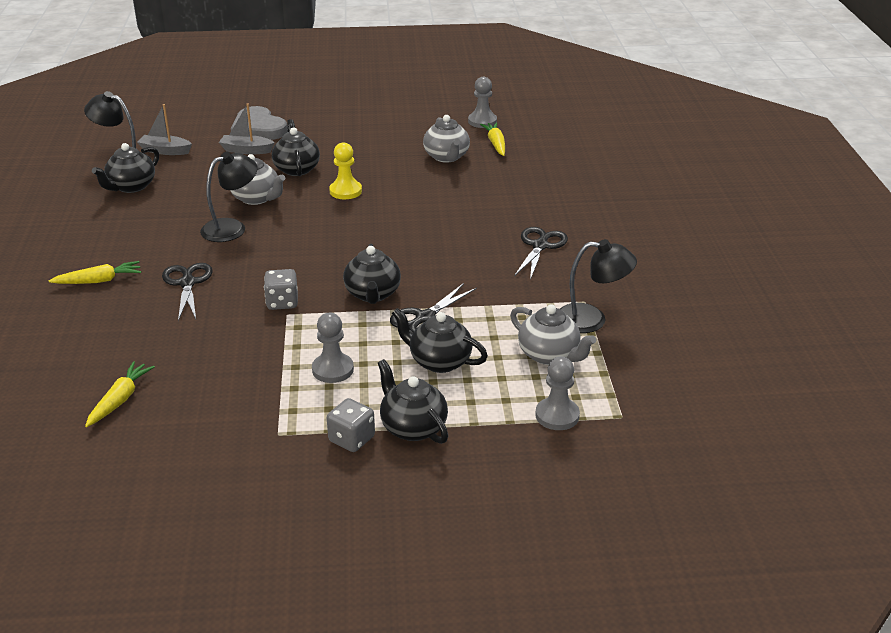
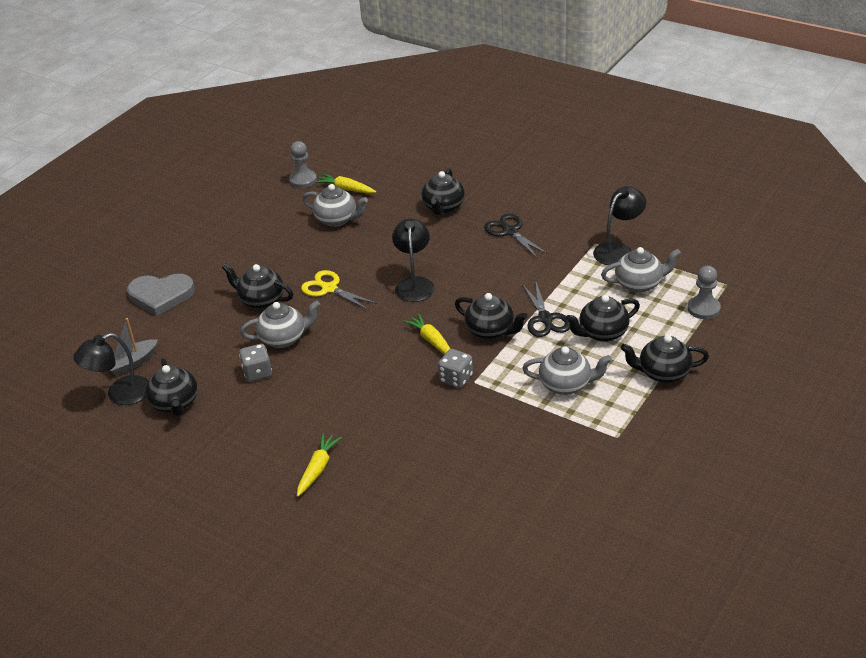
camera: 50 degrees left, 5 degrees up
yellow carrot [85,361,155,427] -> yellow carrot moved to [403,313,450,354]
black scissors [162,263,213,321] -> none
black lamp [200,152,258,242] -> black lamp moved to [392,219,435,302]
grey boat [219,103,275,154] -> none
grey pawn [312,313,354,383] -> grey teapot [522,346,612,395]
grey dice [327,398,375,452] -> grey dice moved to [239,344,272,382]
yellow pawn [329,142,362,199] -> yellow scissors [301,270,378,311]
none -> black teapot [421,169,465,215]

